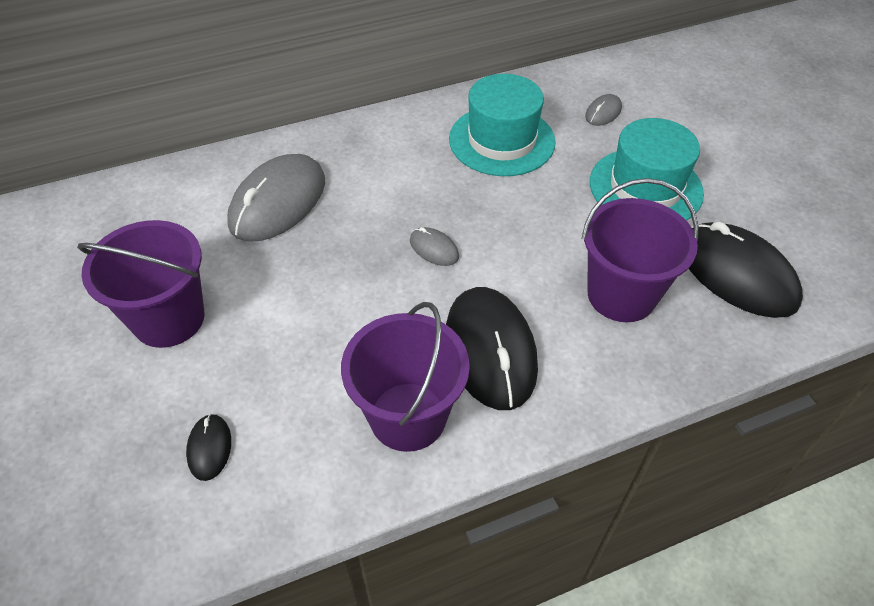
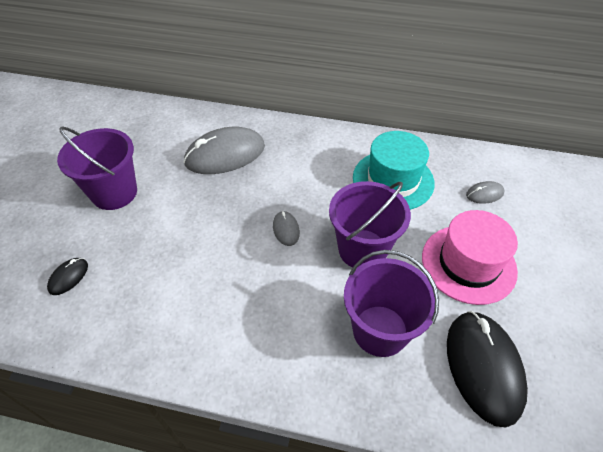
camera: 35 degrees right, 0 degrees up
purple bucket [341,302,470,452] -> purple bucket moved to [329,181,411,268]
black mouse [446,287,538,410] -> none
turquoise hat [590,118,704,221] -> pink hat [422,210,518,305]

